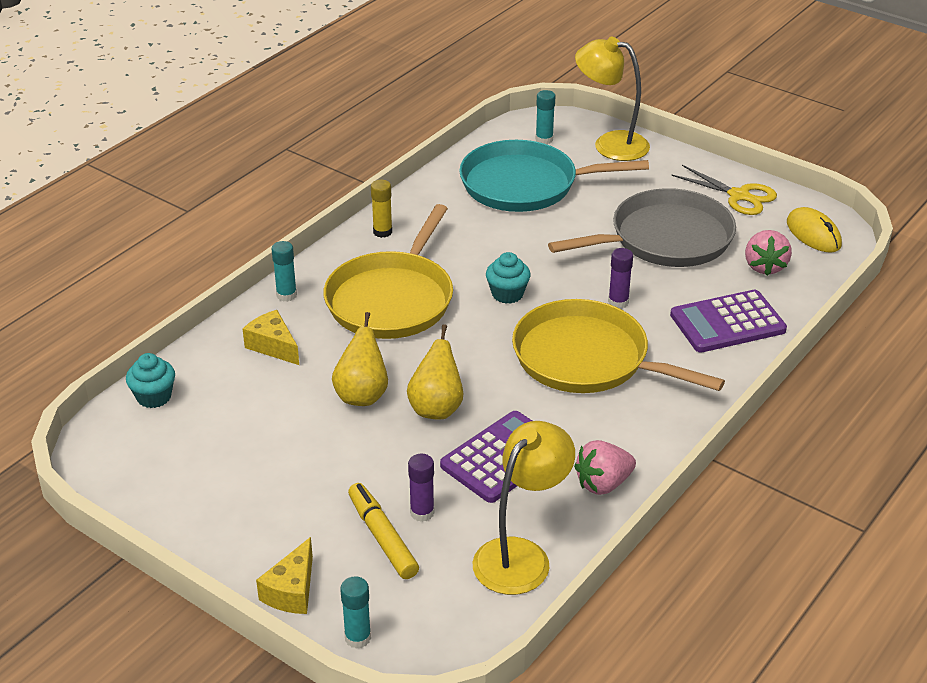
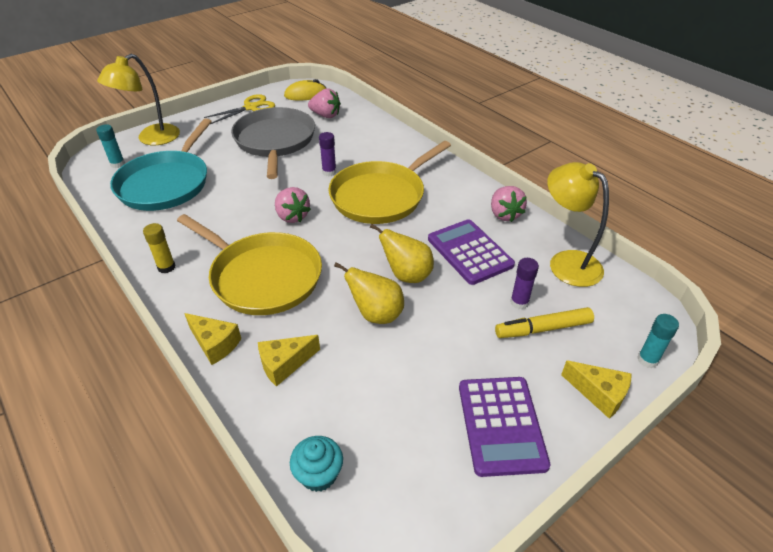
camera: 75 degrees left, 5 degrees up
turquoise glue stick [271,241,297,302] -> yellow cheese [184,313,241,365]
turquoise cupcake [486,252,531,304] -> pink strawberry [275,187,311,223]
purple calculator [670,290,787,352] -> purple calculator moved to [459,377,551,477]

